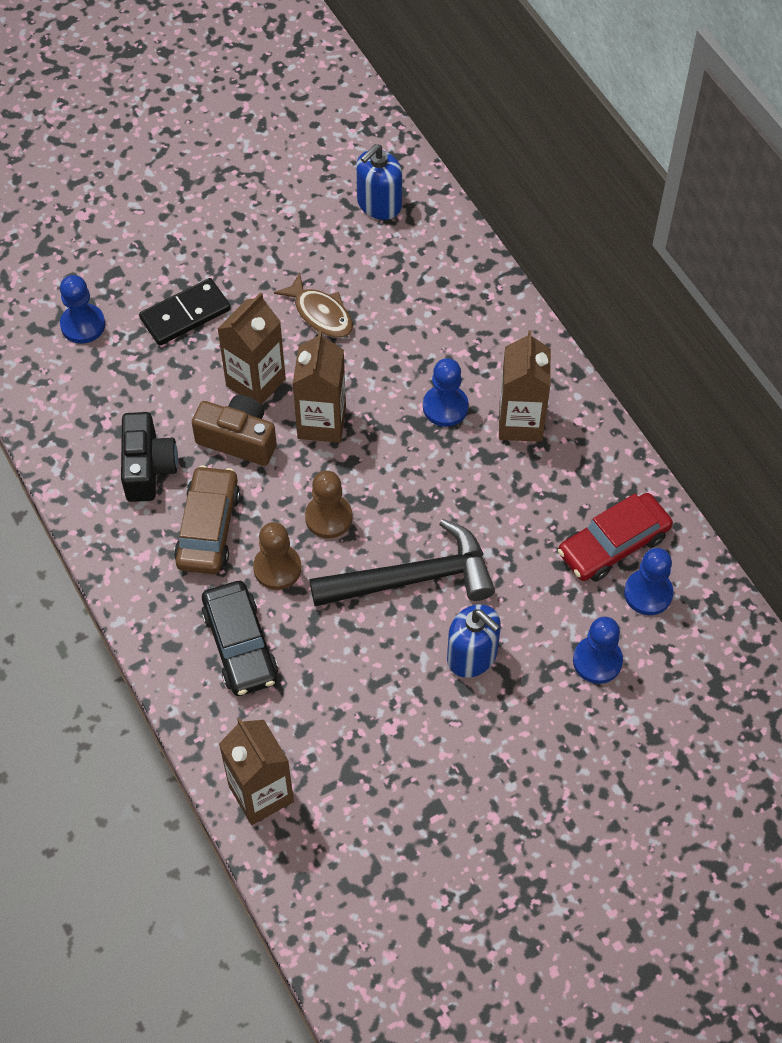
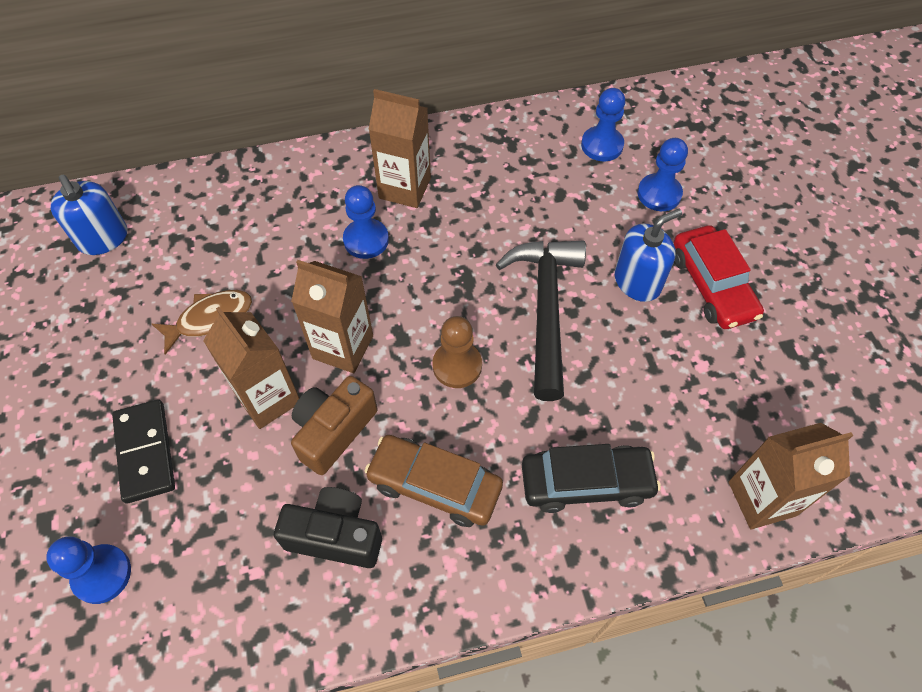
camera: 75 degrees left, 0 degrees up
brown pawn [253,522,301,590] -> none
red car [558,493,673,582] -> red car moved to [674,225,764,329]

